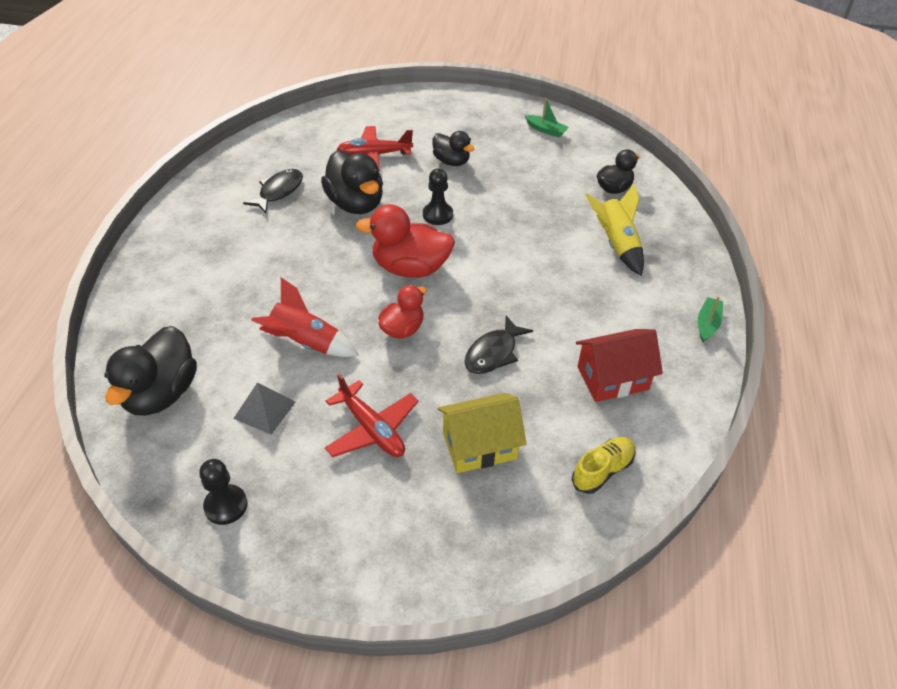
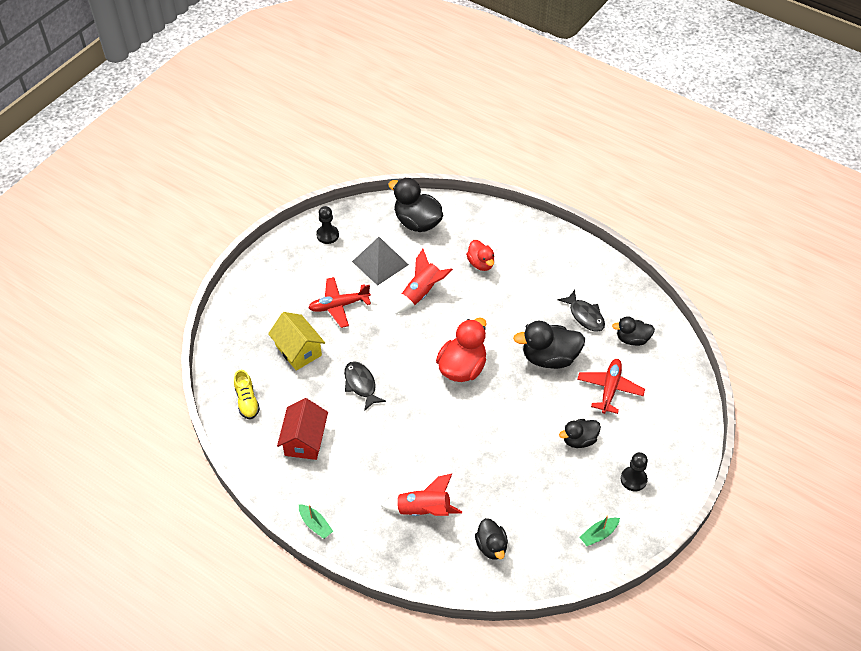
camera: 115 degrees right, 5 degrees up
grey pyramid [233,382,295,435] -> grey pyramid [352,237,409,286], size x1.52
red duck [379,285,427,338] -> red duck moved to [466,240,495,271]
black pawn [423,168,453,225] -> black pawn moved to [621,452,648,491]
yellow house [438,393,527,473] -> yellow house turned 45 degrees counterclockwise [268,312,325,371]
yellow rocket [585,183,644,276] -> red rocket [381,473,462,516]
none -> black duck [612,316,655,346]

